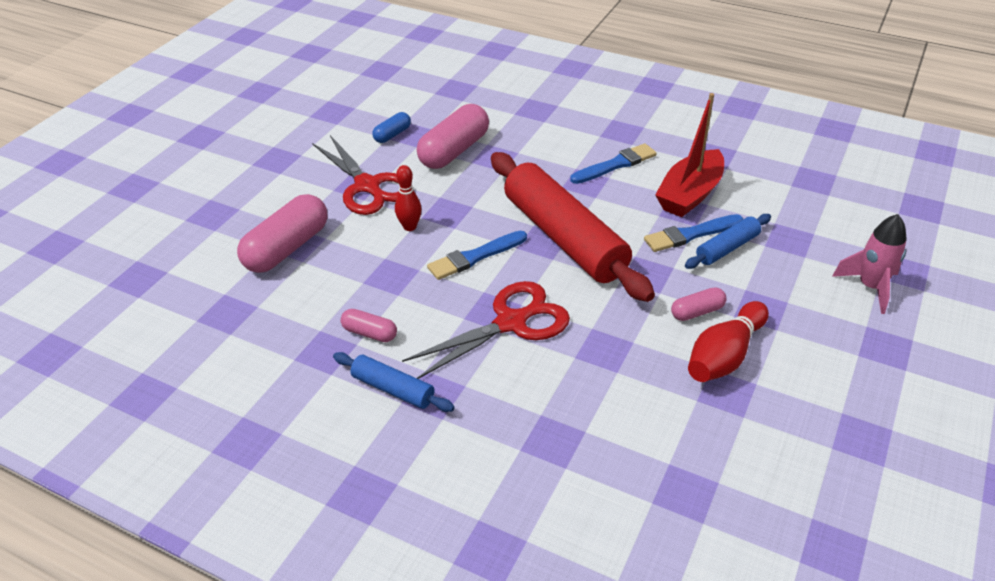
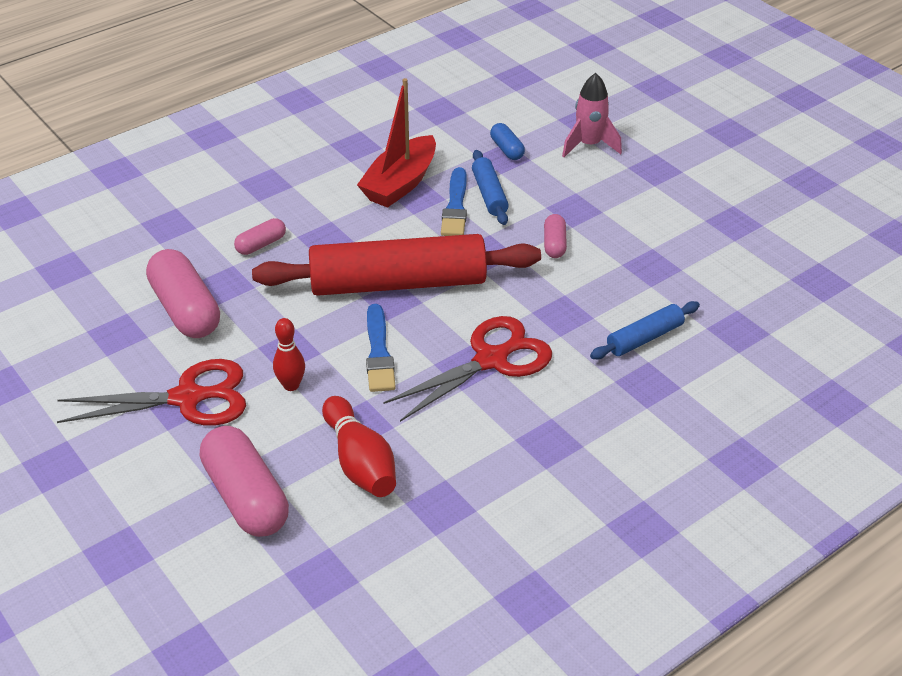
camera: 65 degrees left, 0 degrees up
blue rolling pin [333,352,455,412] -> blue rolling pin moved to [590,301,700,359]
pink capsule [341,309,397,342] -> pink capsule moved to [234,218,286,255]
blue capsule [373,112,411,143] -> blue capsule moved to [490,123,525,160]
red scissors [402,281,570,379] -> red scissors turned 60 degrees clockwise [383,316,552,422]
blue brush [570,143,657,184] -> none
red boat [655,93,724,217] -> red boat turned 60 degrees clockwise [357,78,436,208]
red bowling pin [688,301,769,382] -> red bowling pin moved to [322,396,396,497]

